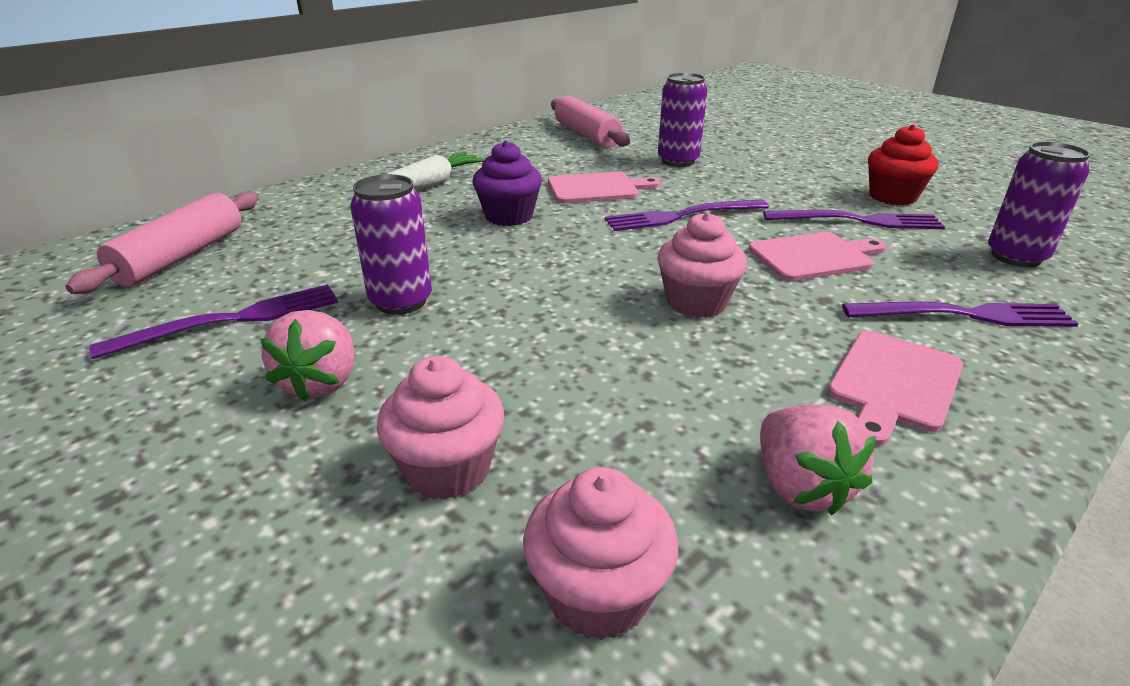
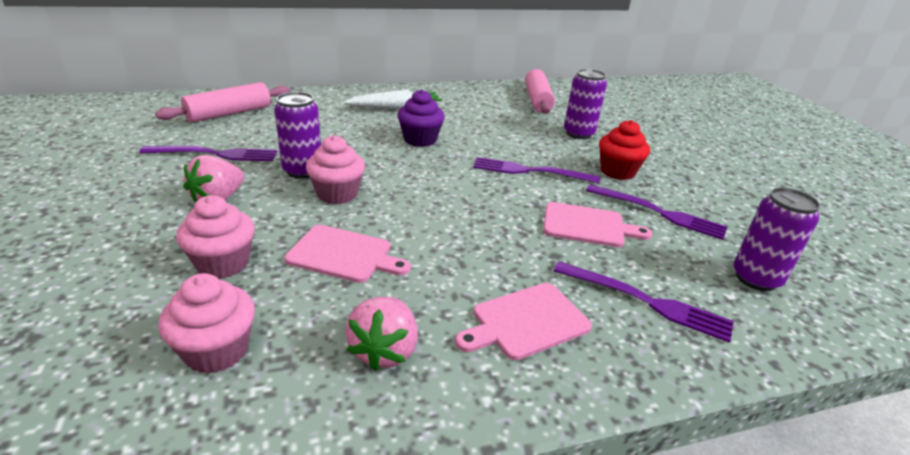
camera: 25 degrees right, 0 degrees up
pink cutting board [548,172,661,203] -> pink cutting board moved to [284,225,411,283]
pink cupcake [657,212,747,318] -> pink cupcake moved to [306,135,365,204]
red cupcake [868,124,938,205] -> red cupcake moved to [599,120,650,180]

